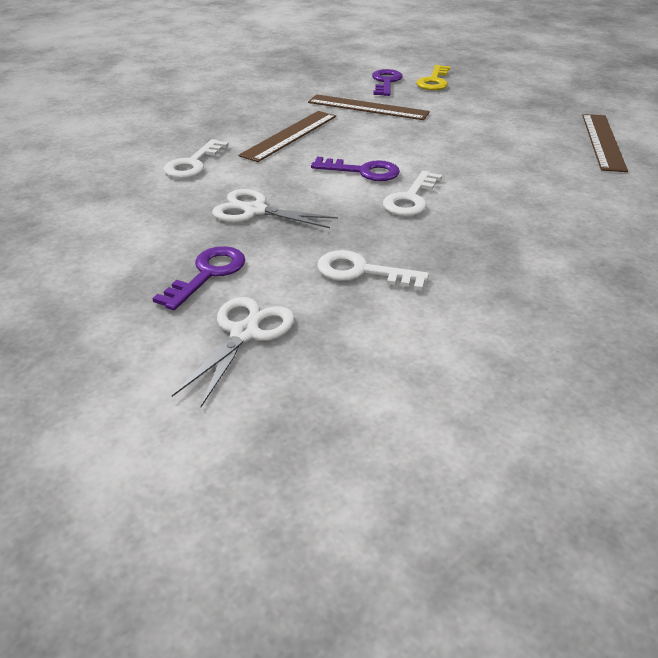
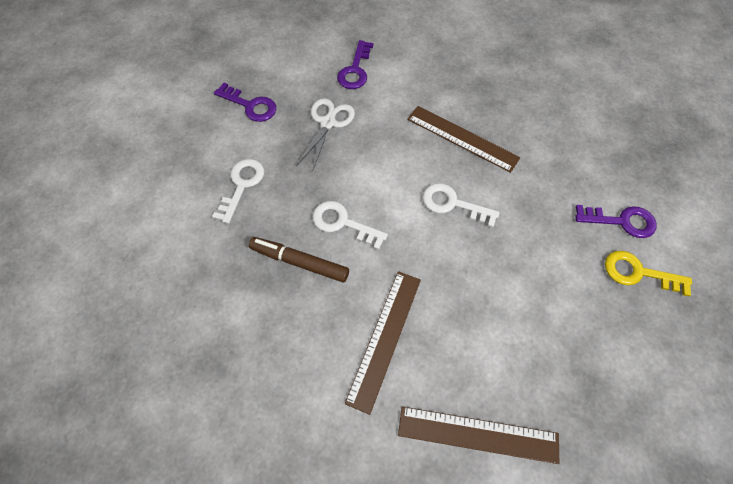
camera: 90 degrees right, 25 degrees up
white key [163,139,229,178] -> white key moved to [423,183,500,228]
white scissors [172,297,295,407] -> none
brown ruler [308,94,430,120] -> brown ruler moved to [345,271,421,415]
purple key [311,157,400,181] -> purple key moved to [337,40,374,89]
none -> brown marker [249,237,349,282]

